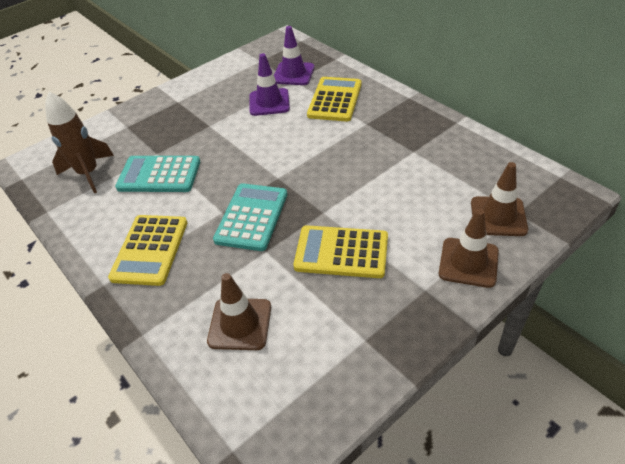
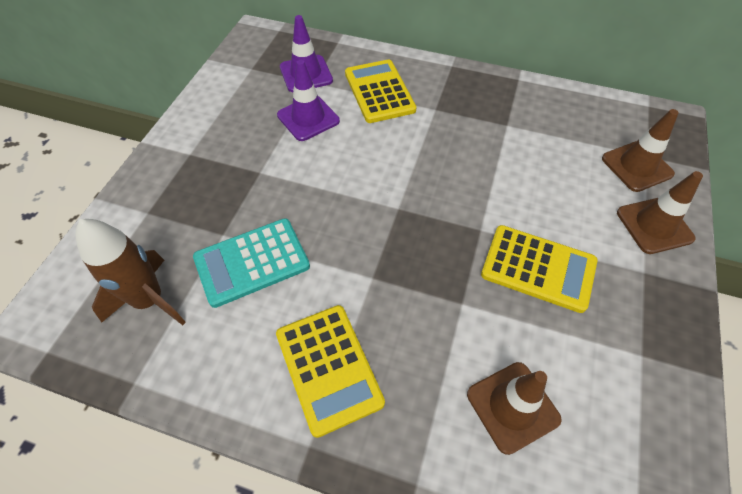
camera: 35 degrees left, 10 degrees up
turquoise calculator [213,183,287,251] -> none
yellow calculator [293,225,388,278] -> yellow calculator turned 135 degrees counterclockwise [481,225,598,313]

